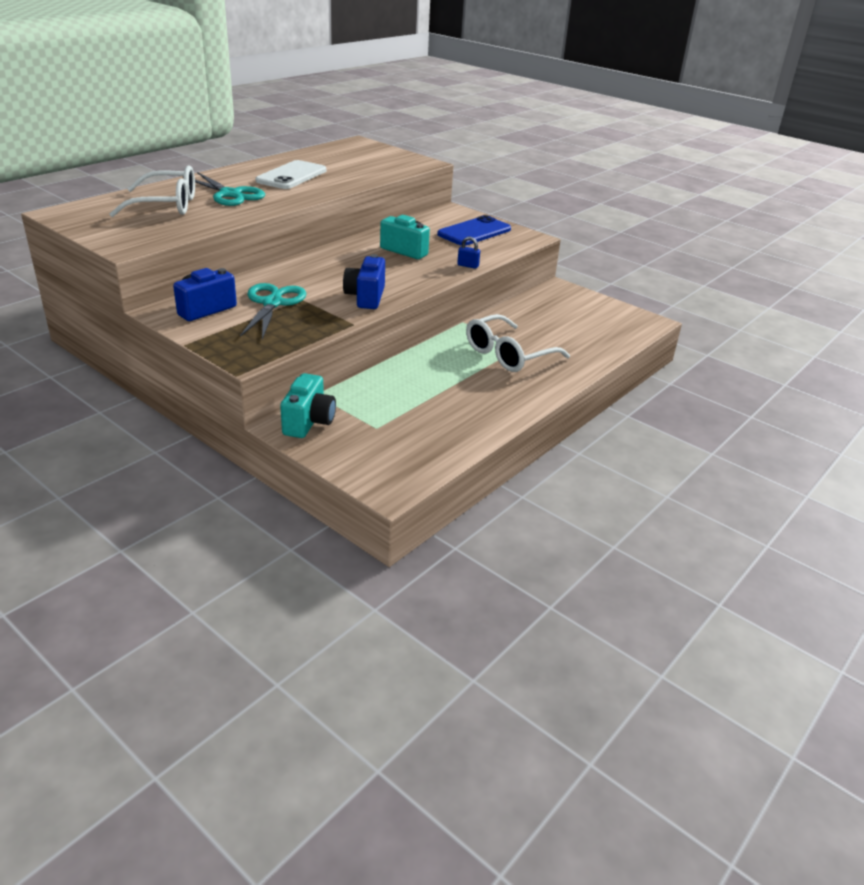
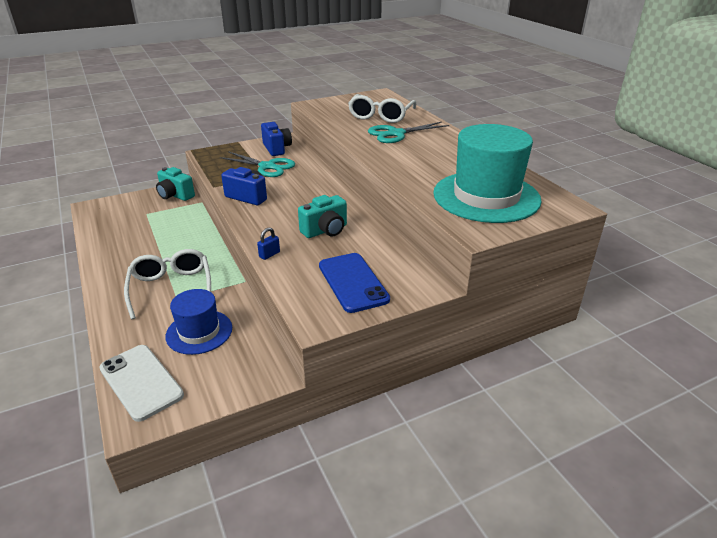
camera: 115 degrees right, 0 degrees up
white phone [255,160,326,189] -> white phone moved to [99,345,184,422]
none -> blue hat [165,289,232,355]
none -> turquoise hat [433,124,542,223]

